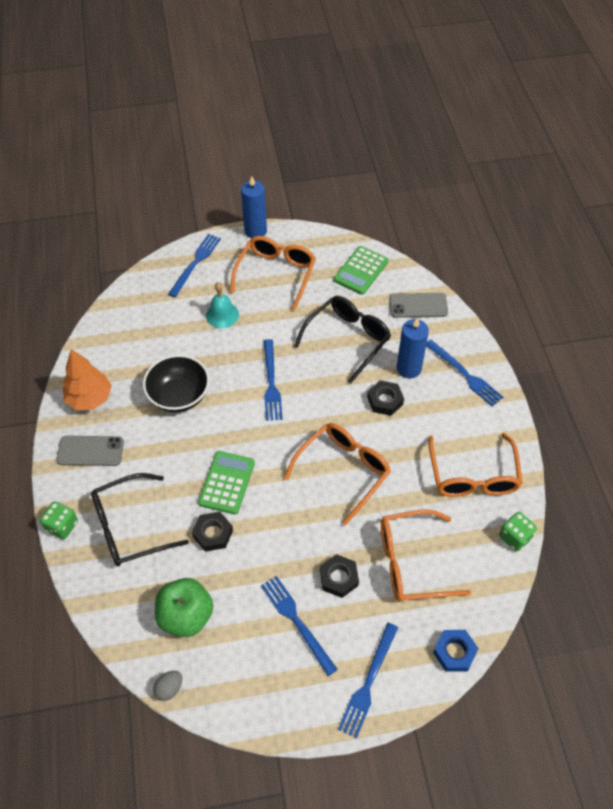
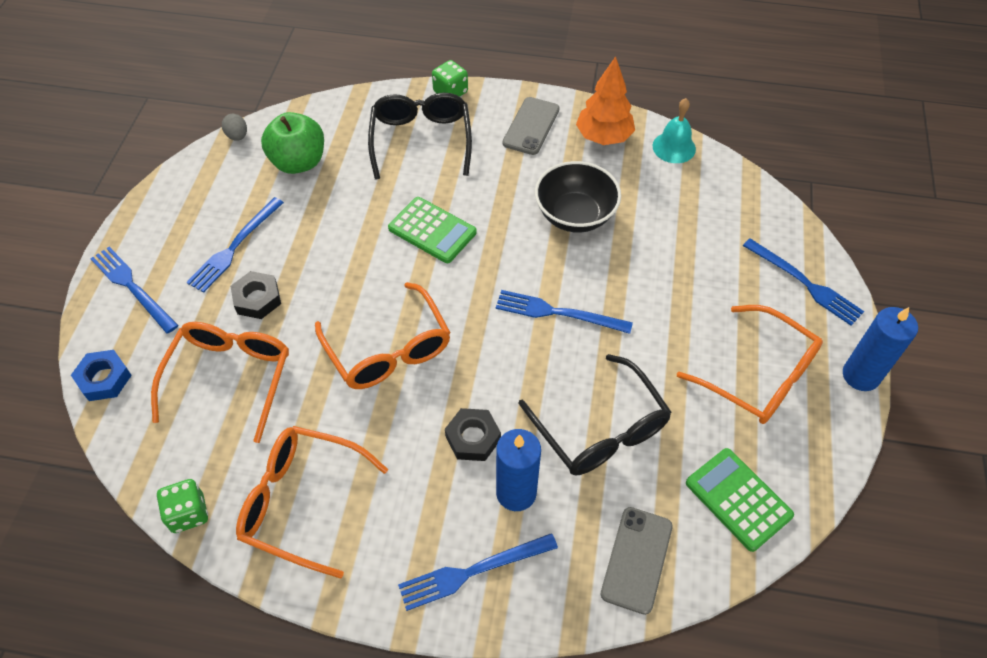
camera: 110 degrees right, 0 degrees up
black nut [192,512,233,552] -> none
turquoise bell [206,282,239,328] -> turquoise bell moved to [652,98,696,163]
blue fork [261,576,338,676] -> blue fork turned 135 degrees clockwise [186,197,284,293]

